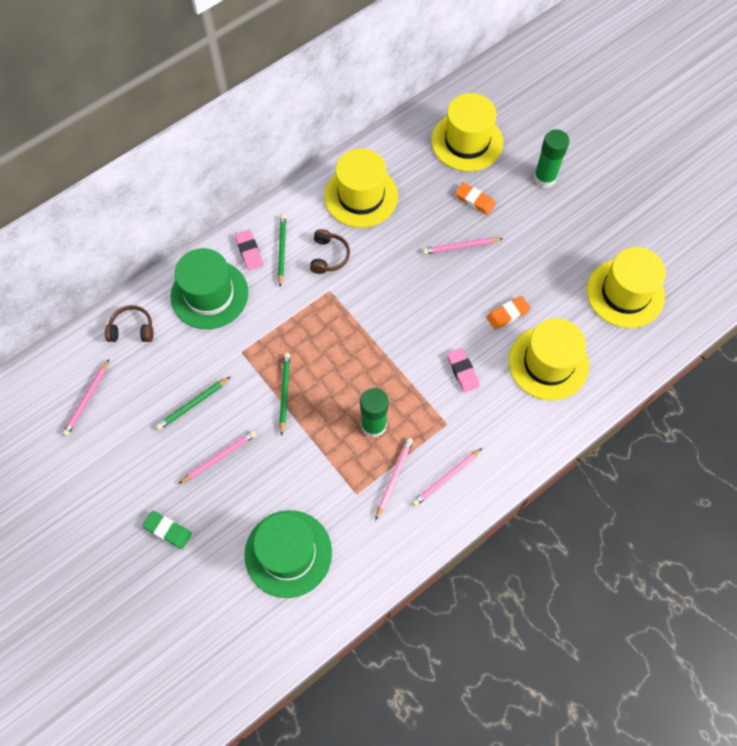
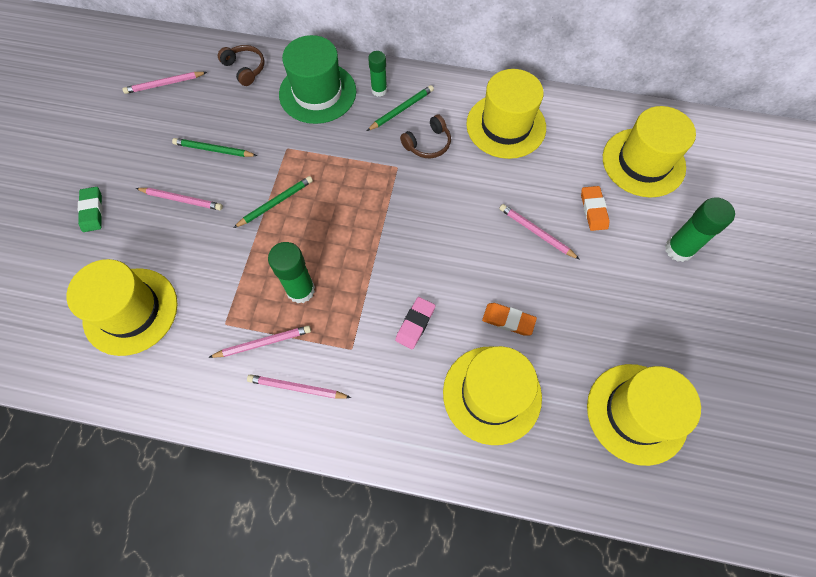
camera: 50 degrees right, 0 degrees up
pink eraser [235,230,263,270] -> green glue stick [368,51,387,97]
green hat [244,510,332,598] -> yellow hat [66,259,178,356]

